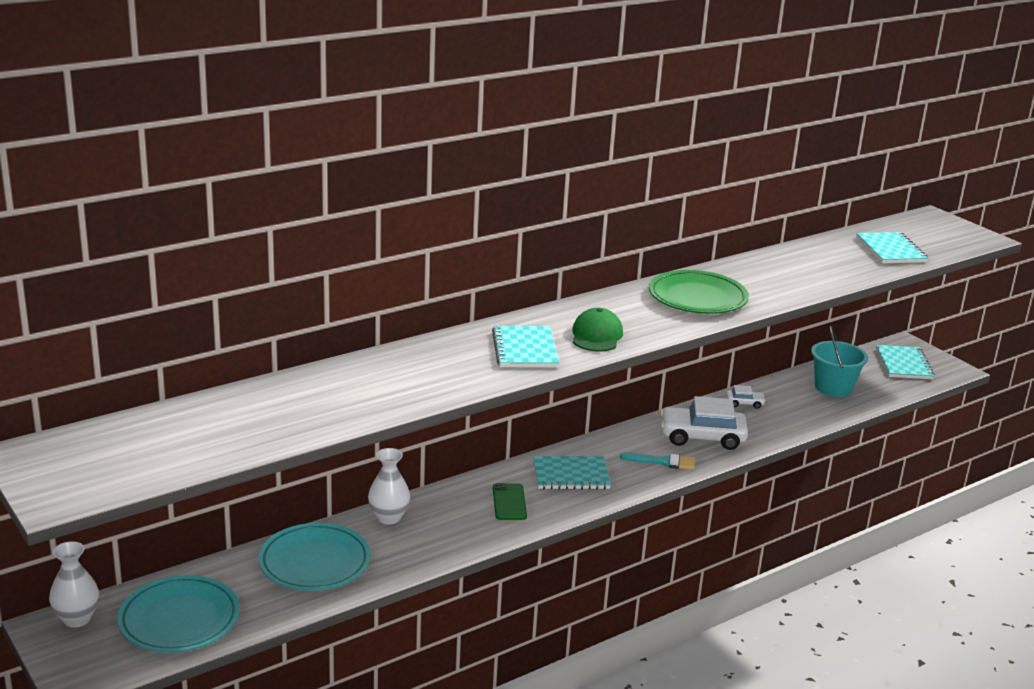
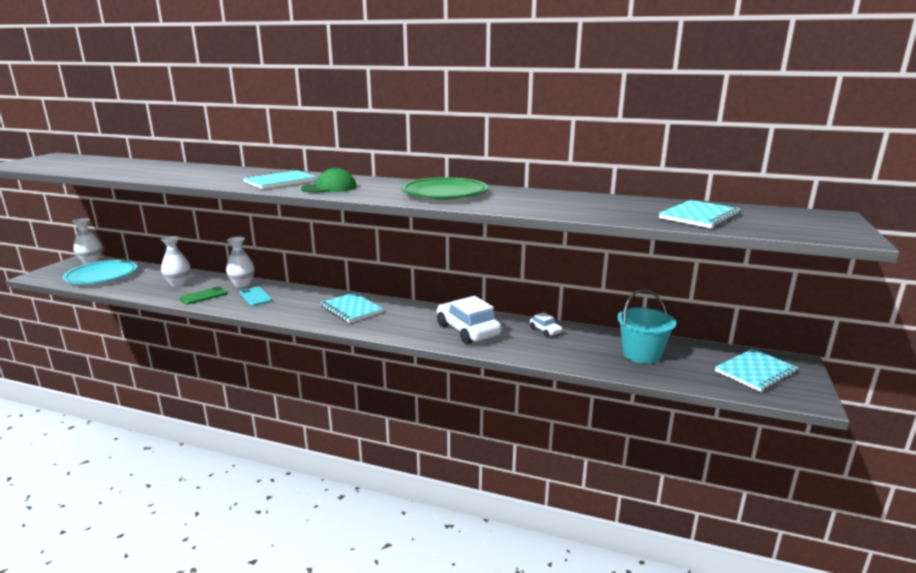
camera: 55 degrees right, 5 degrees down
turquoise plate [259,523,371,591] -> white vase [161,236,190,287]
green phone [493,483,527,520] -> green phone moved to [179,286,228,305]
turquoise brush [620,452,695,470] -> none
none -> turquoise phone [240,287,272,306]

